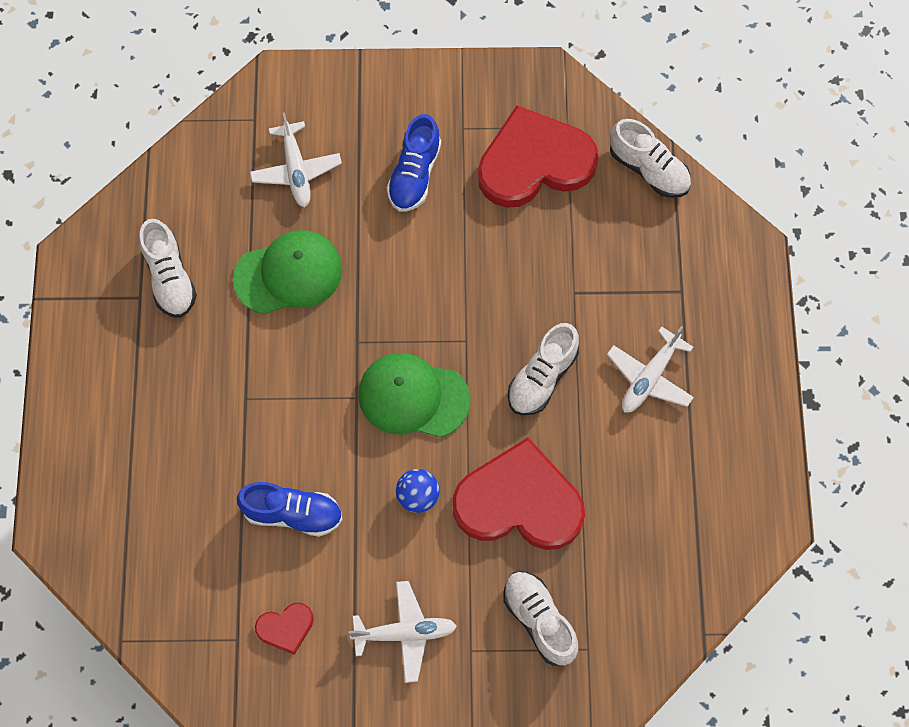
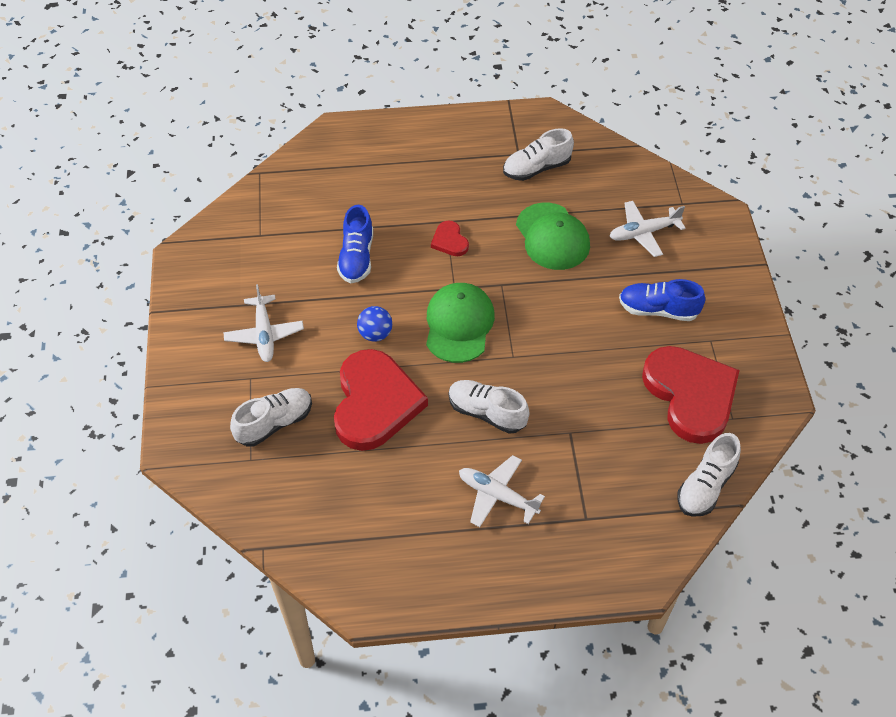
camera: 85 degrees right, 15 degrees down
red heart [255,602,314,655] -> red heart moved to [431,220,469,256]

